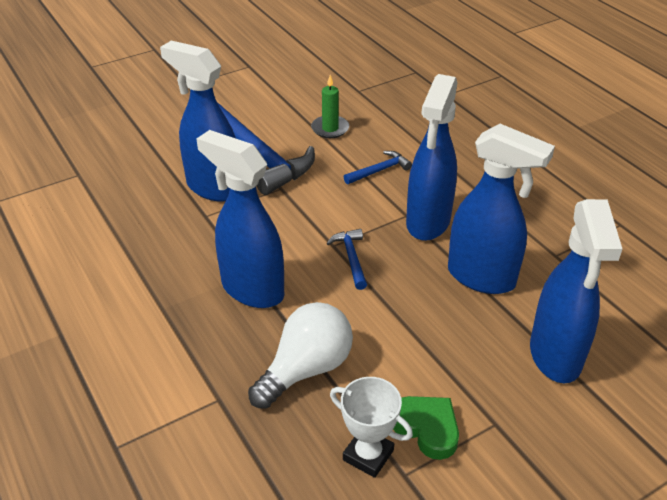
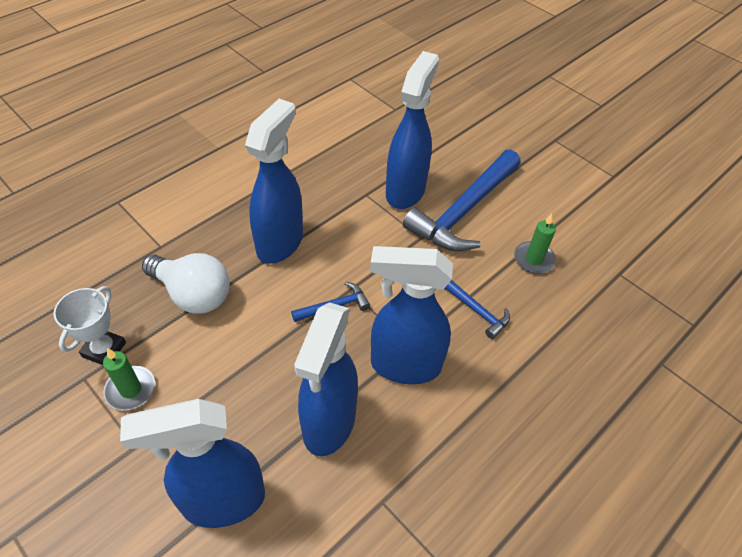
camera: 75 degrees right, 10 degrees up
green heart [393,396,459,460] -> green candle [103,348,155,410]

